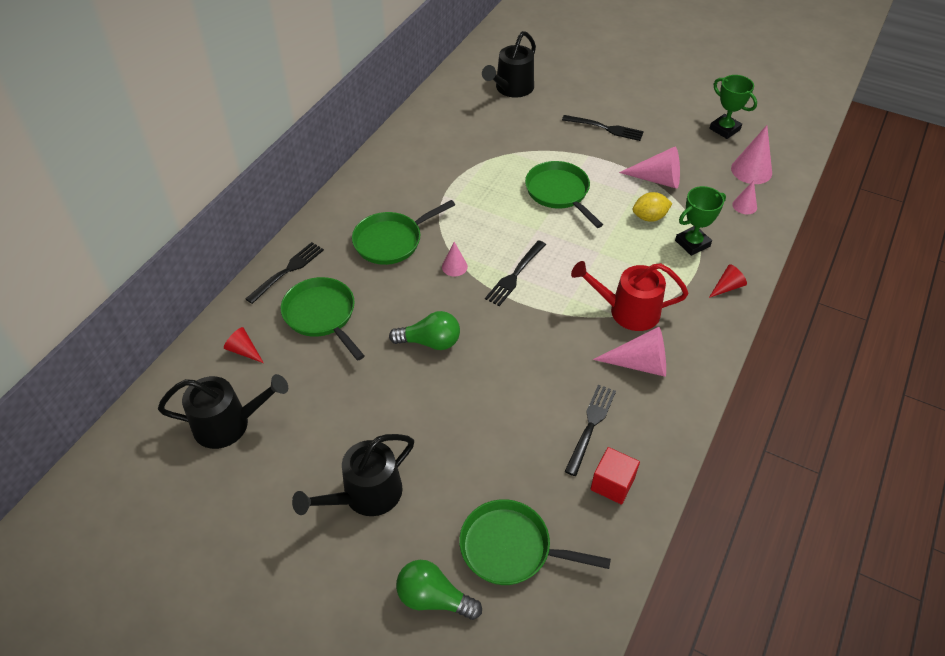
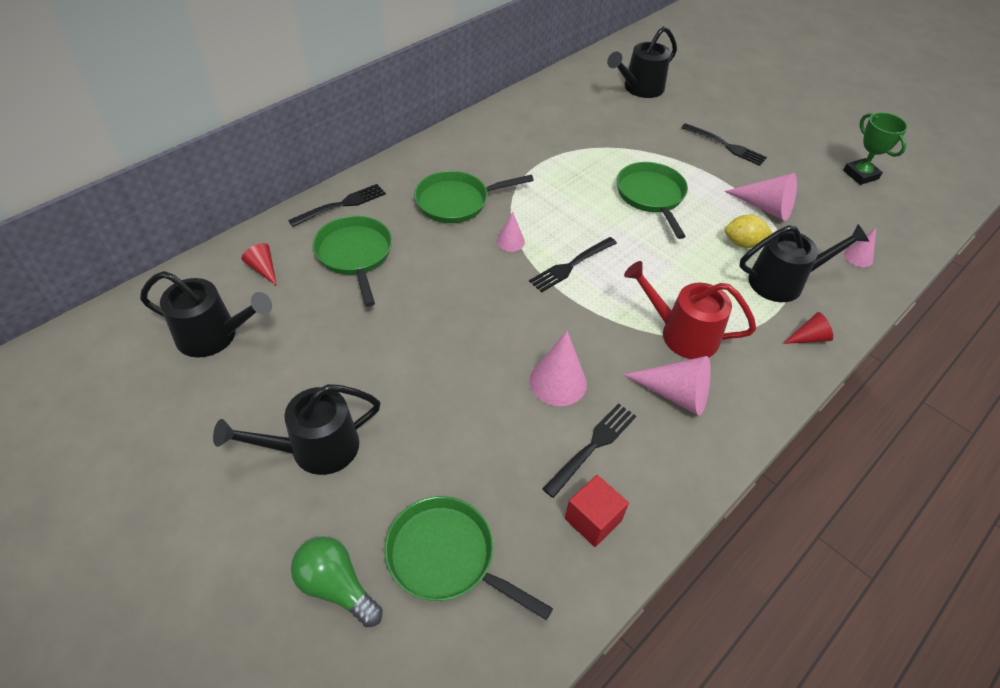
camera: 15 degrees right, 0 degrees up
green light bulb [389,311,460,350] -> none
green trophy [675,186,726,256] -> black watering can [739,224,869,302]
pink cone [731,125,772,184] -> pink cone moved to [529,331,587,406]

